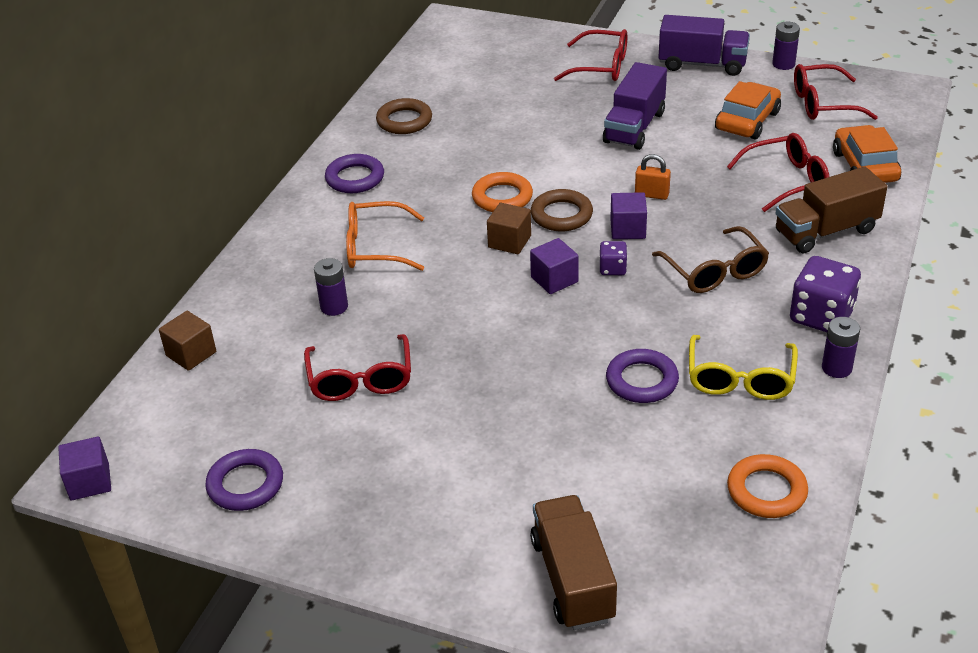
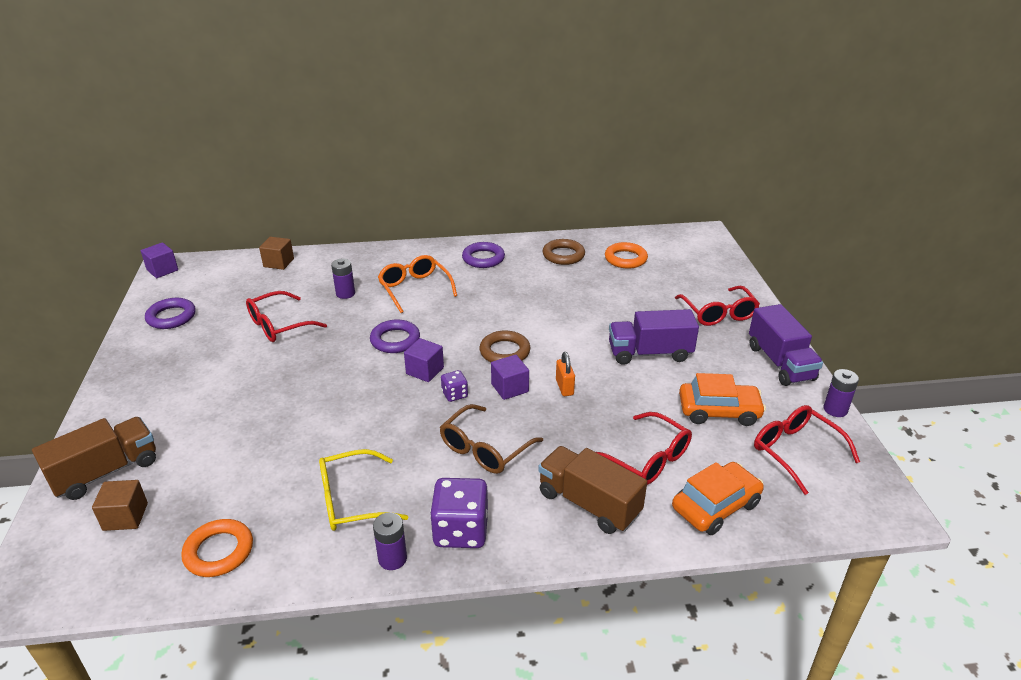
camera: 60 degrees right, 5 degrees down
orange ring [472,172,533,212] -> orange ring moved to [605,242,648,269]
brown cube [487,203,531,254] -> brown cube moved to [92,480,148,531]
purple ring [606,349,679,403] -> purple ring moved to [370,320,420,353]

